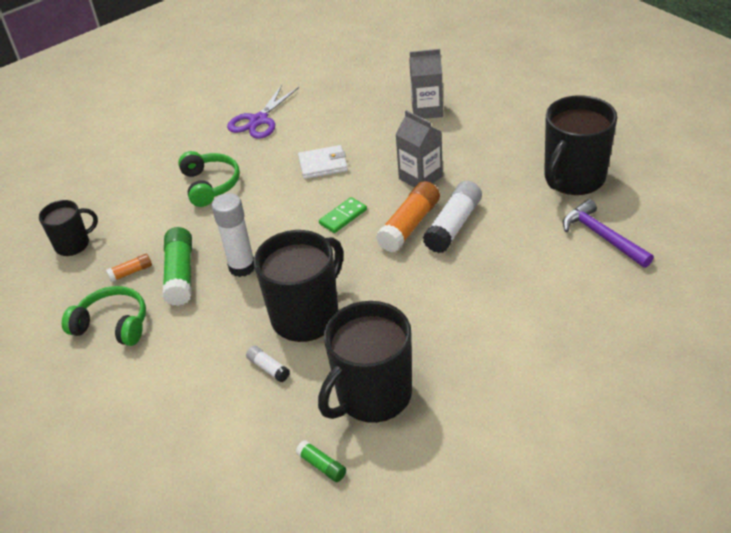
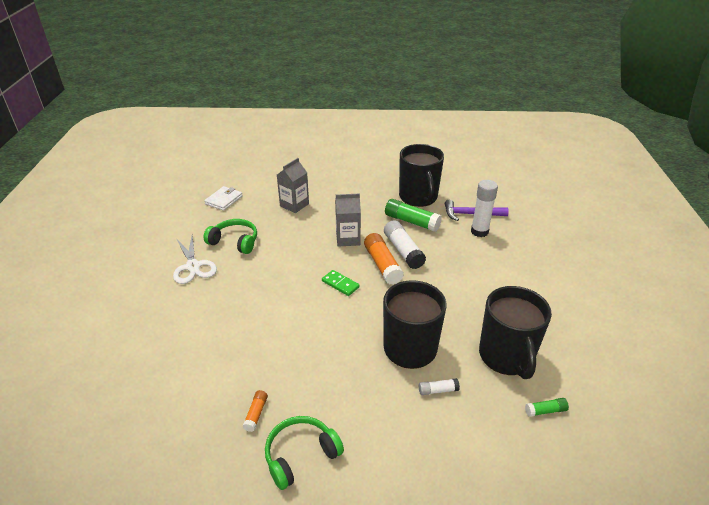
camera: 55 degrees left, 5 degrees down
black mug [39,200,98,256] -> none
green glue stick [162,227,192,306] -> green glue stick moved to [385,199,442,232]
green headphones [178,151,240,207] -> green headphones moved to [204,219,257,254]
white glue stick [212,193,255,277] -> white glue stick moved to [471,180,498,237]
purple scissors [227,85,299,139] -> white scissors [173,235,217,284]
white wallet [298,145,348,179] -> white wallet moved to [204,186,243,211]
green domino [319,197,367,233] -> green domino turned 45 degrees counterclockwise [322,270,360,296]

